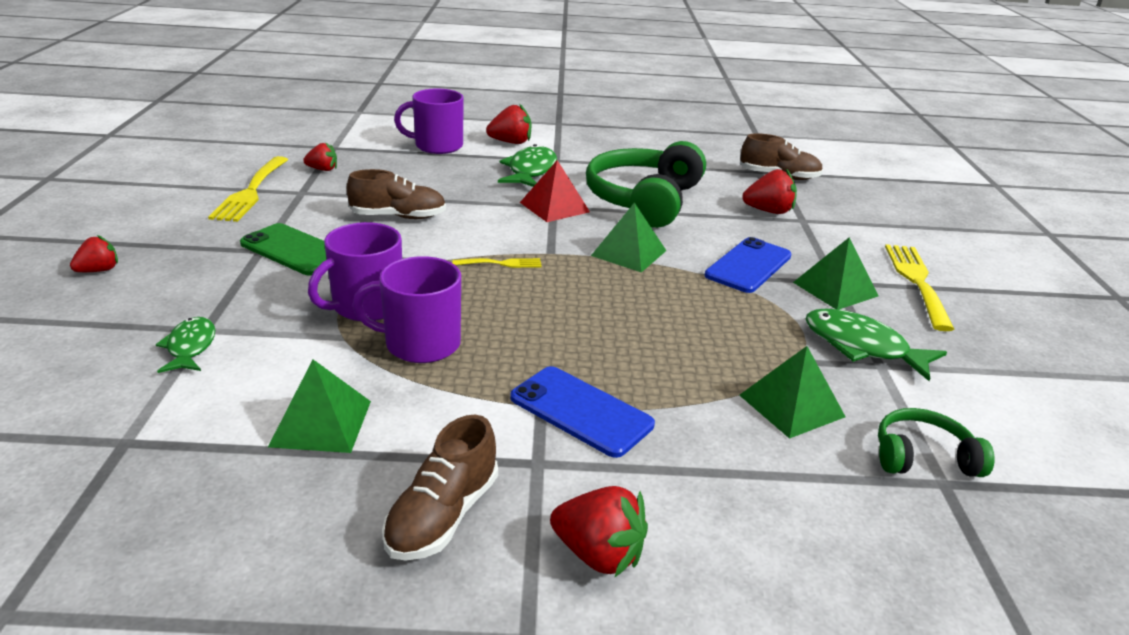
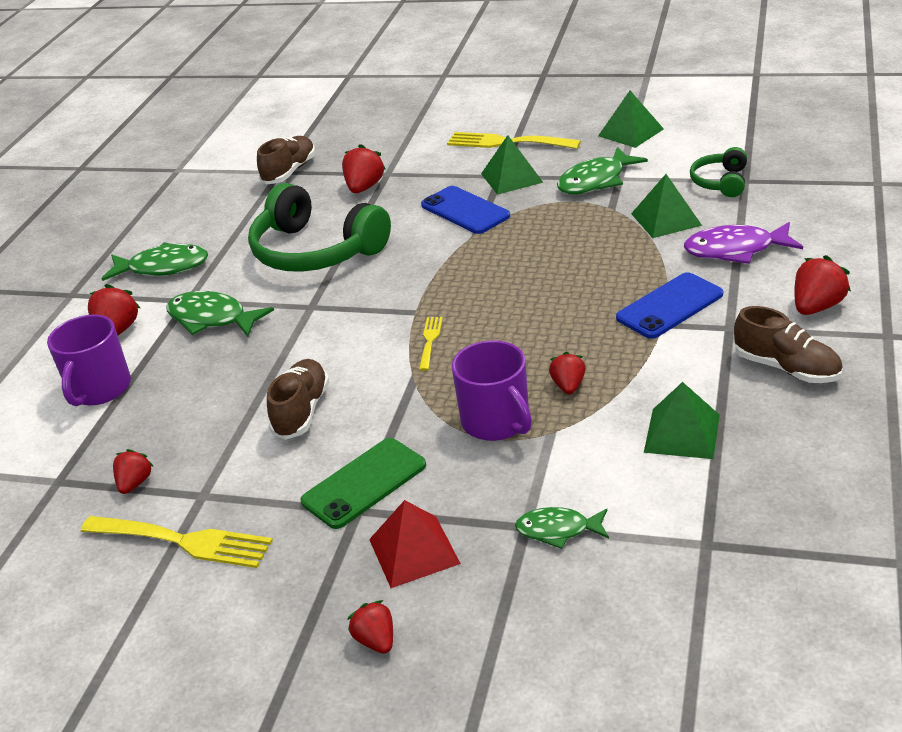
camera: 70 degrees left, 5 degrees up
purple mug [353,256,461,363] -> red strawberry [549,352,586,394]
red pyramid [520,160,590,222] -> red pyramid moved to [369,500,461,588]
green pyramid [591,202,666,272] -> green pyramid moved to [598,91,664,148]
none -> green fish [102,242,208,281]
none -> purple fish [684,222,803,264]

